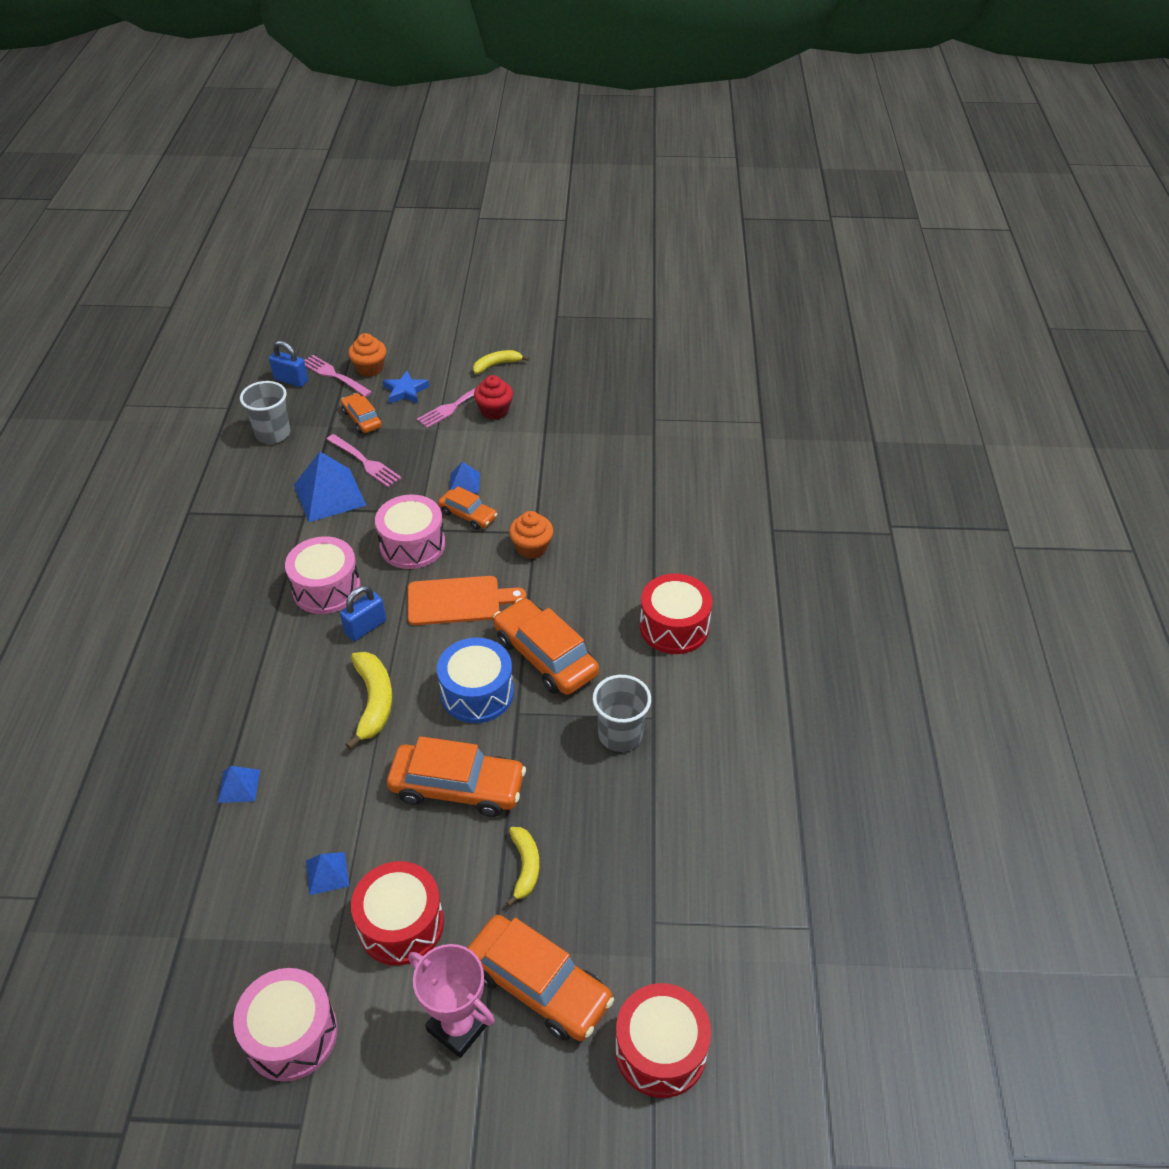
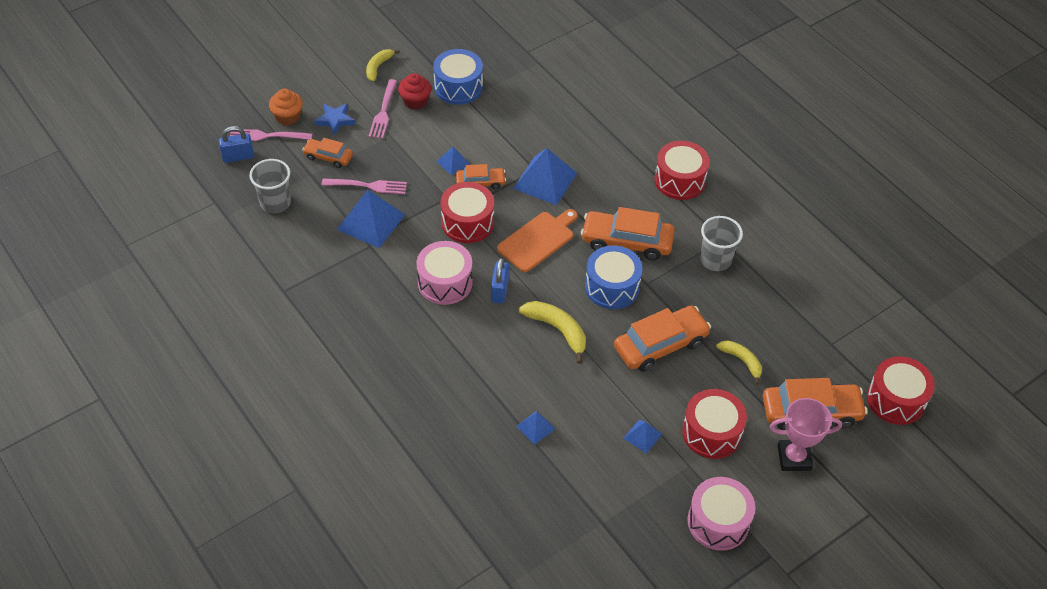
camera: 40 degrees left, 5 degrees up
pink drum [375,494,445,569] -> red drum [441,182,494,243]
orange cupcake [509,511,553,559] -> blue pyramid [513,148,577,205]
none -> blue drum [433,49,483,105]

